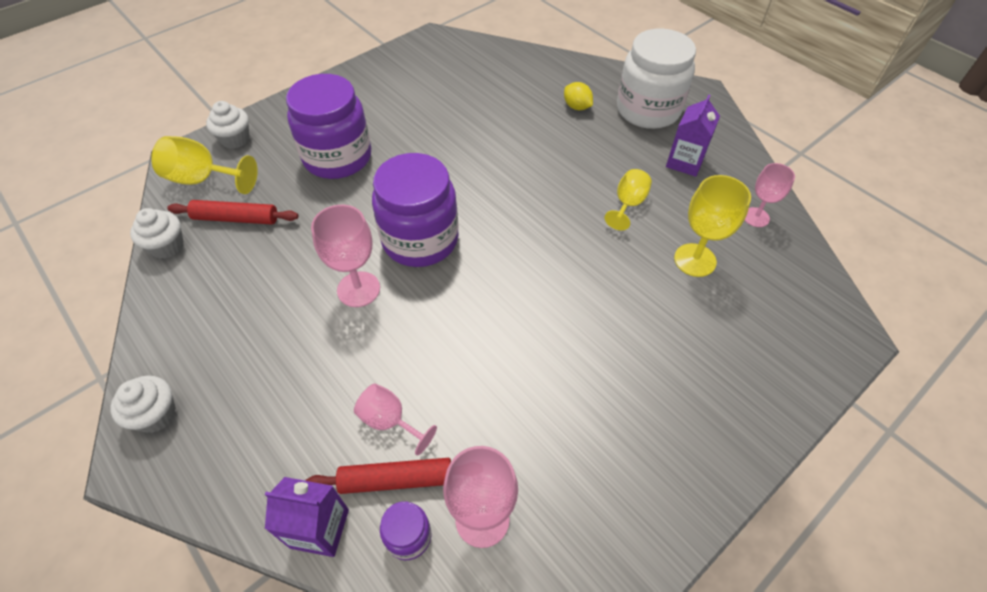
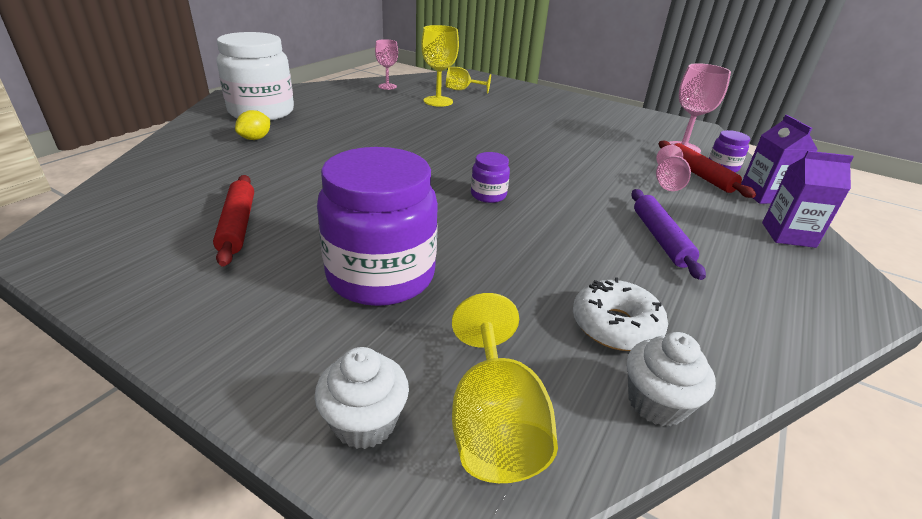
camera: 110 degrees left, 20 degrees down
white cupcake [110,376,176,433] -> none
red rolling pin [167,200,298,225] -> red rolling pin moved to [213,175,254,267]
pink goblet [311,205,380,307] -> none
purple jar [372,153,459,267] -> purple jar [471,152,510,203], size x0.44
yellow goblet [604,169,652,230] -> yellow goblet moved to [446,67,491,94]
purple carton [666,95,720,177] -> purple carton moved to [762,151,854,248]
none -> white donut [573,277,668,351]
none -> purple rolling pin [631,189,706,280]

